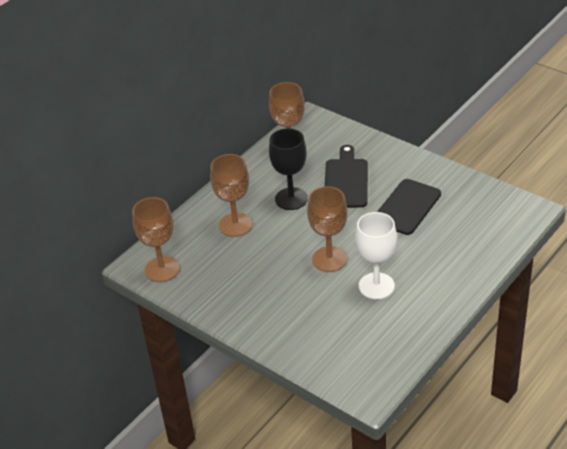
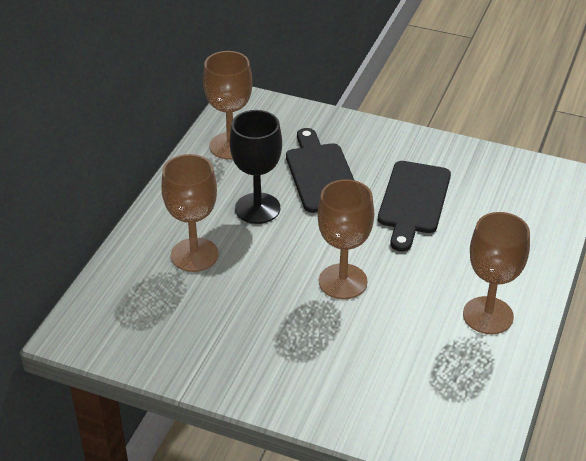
camera: 20 degrees left, 0 degrees up
brown goblet [132,197,180,282] -> brown goblet moved to [463,212,530,334]
white goblet [355,212,397,299] -> none

